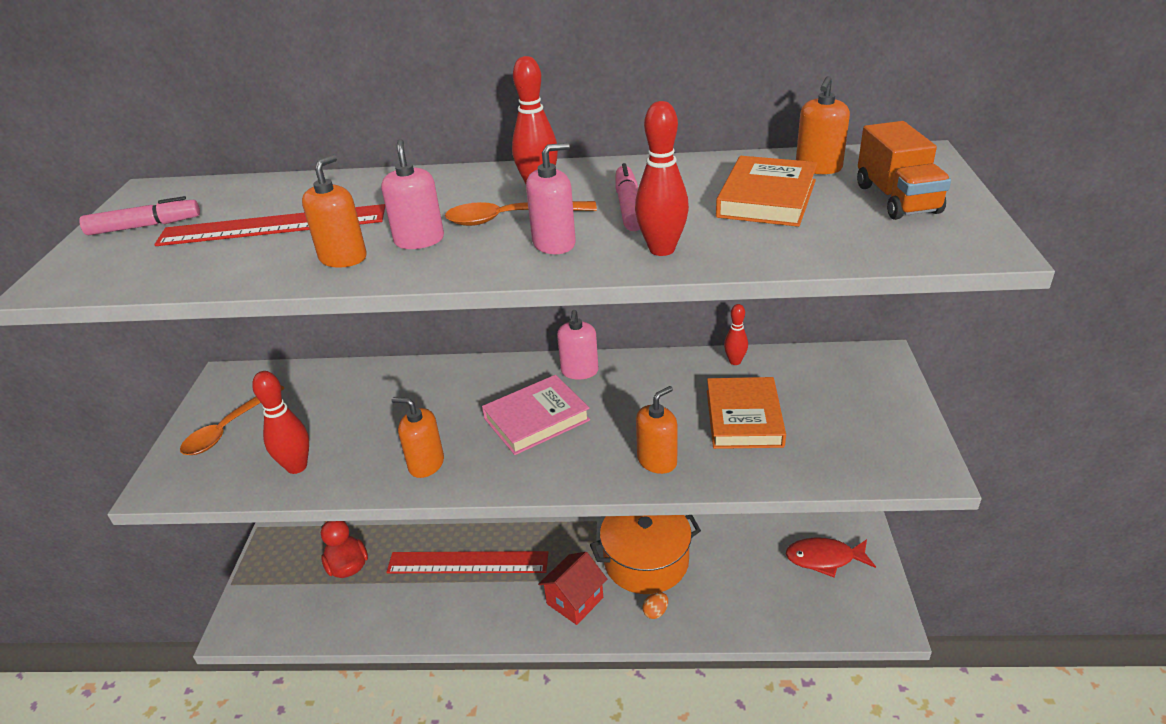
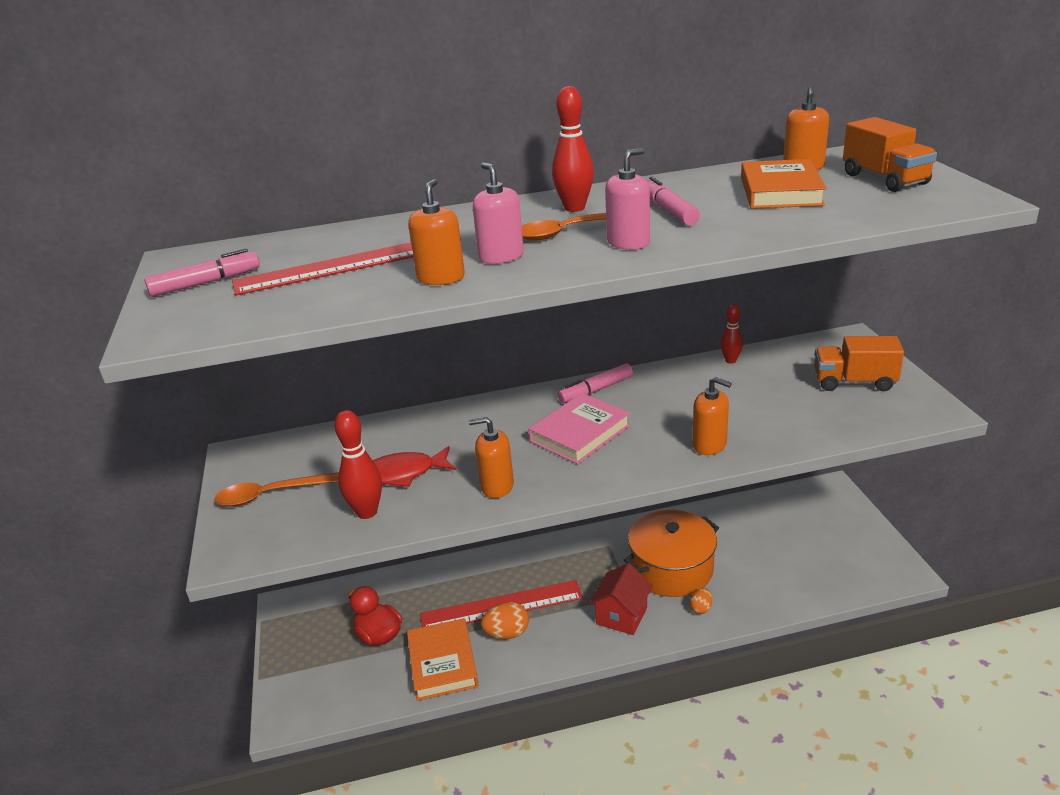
camera: 15 degrees left, 5 degrees down
orange spoon [180,385,285,455] -> orange spoon turned 60 degrees clockwise [214,472,339,507]
pink soap dispenser [557,310,599,380] -> pink marker [558,363,633,403]
red bowling pin [635,101,689,256] -> none
orange soap dispenser [636,386,678,474] -> orange soap dispenser turned 90 degrees clockwise [693,377,732,455]
orange book [707,377,786,449] -> orange book moved to [407,618,479,701]
red fish [786,537,876,577] -> red fish moved to [373,446,456,487]
none -> orange egg [481,602,529,639]
none -> orange truck [814,336,904,391]

